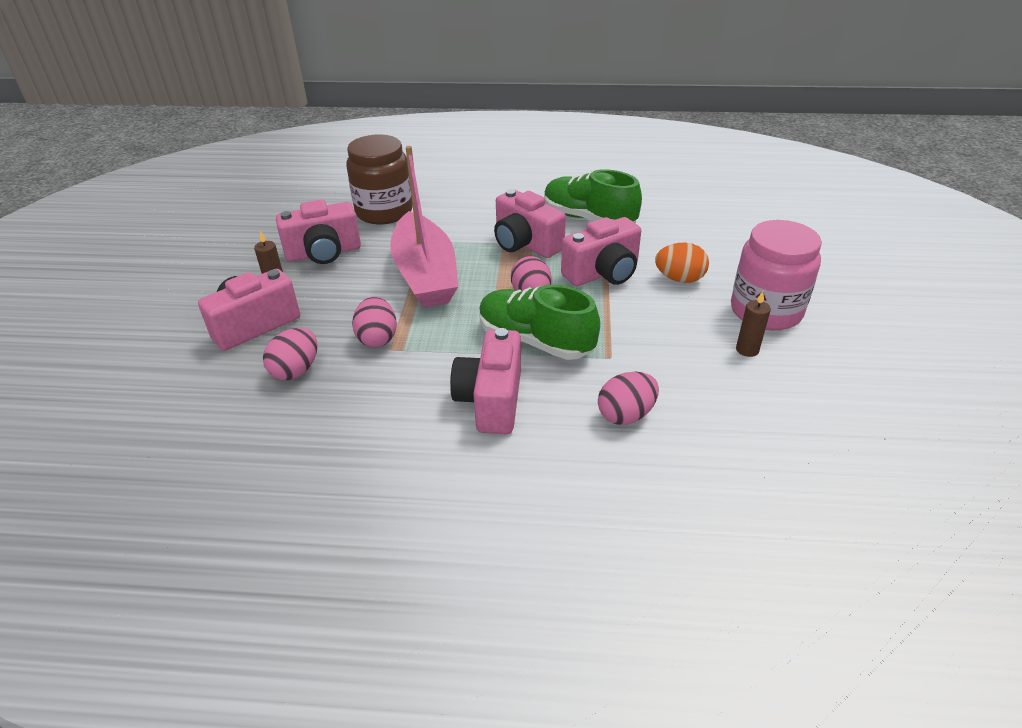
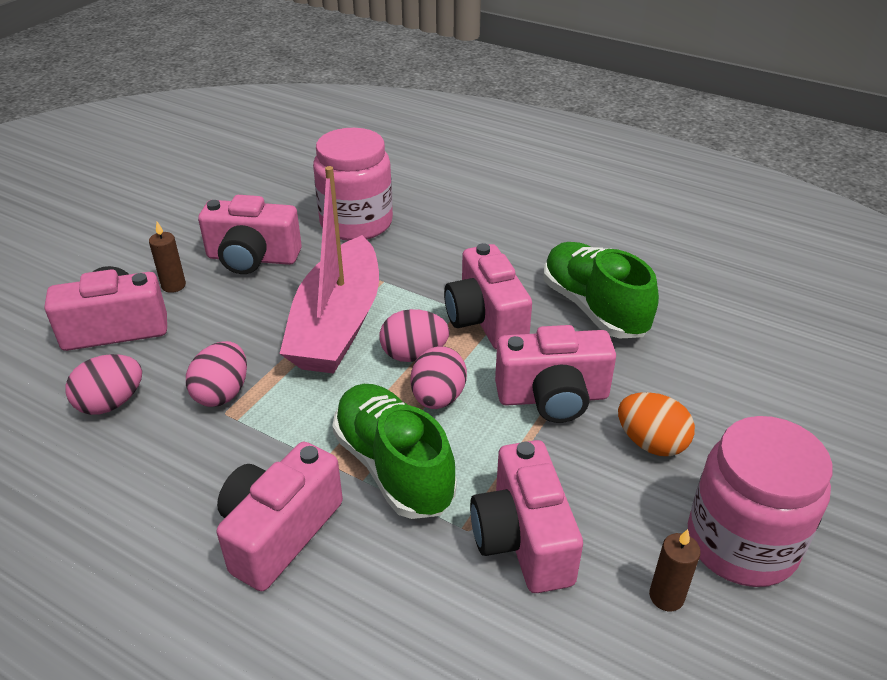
camera: 25 degrees right, 0 degrees up
brown jar [346,134,413,224] -> pink jar [313,128,393,241]
pink egg [598,372,659,425] -> pink egg moved to [380,309,449,362]
none -> pink camera [470,440,583,593]

